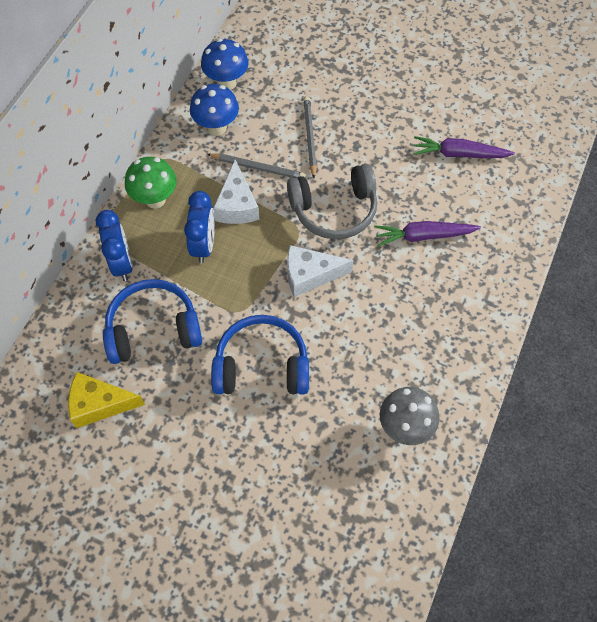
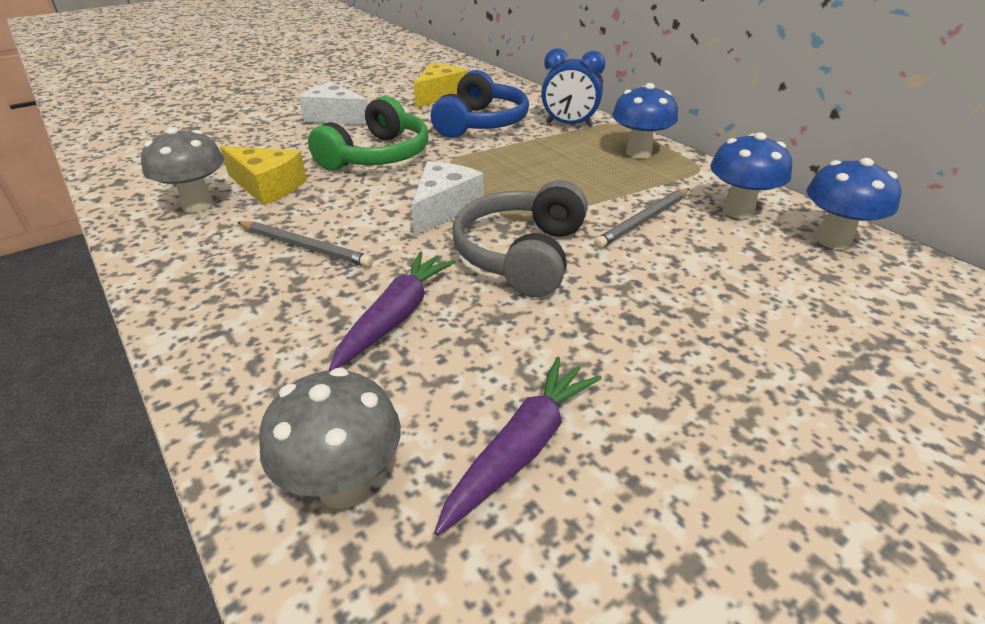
camera: 120 degrees right, 25 degrees down
green mushroom [125,157,177,208] -> blue mushroom [612,83,678,159]
blue clock [184,191,215,263] -> none
blue headphones [211,315,309,395] -> green headphones [308,96,428,171]
white cheese [213,159,259,224] -> white cheese moved to [299,82,368,125]
grey pencil [303,96,317,179] -> grey pencil moved to [237,221,373,267]
none -> yellow cheese [220,146,307,205]
none -> grey mushroom [259,367,401,509]

